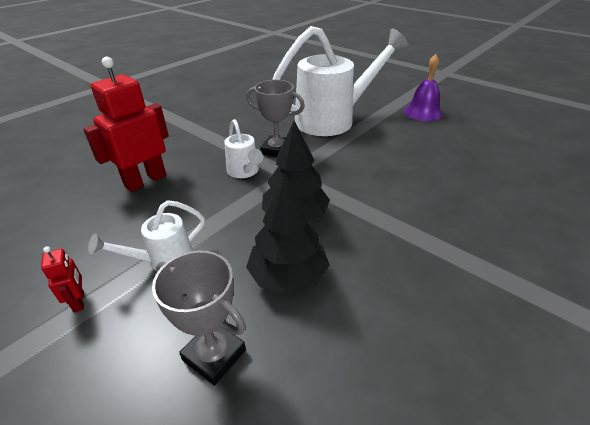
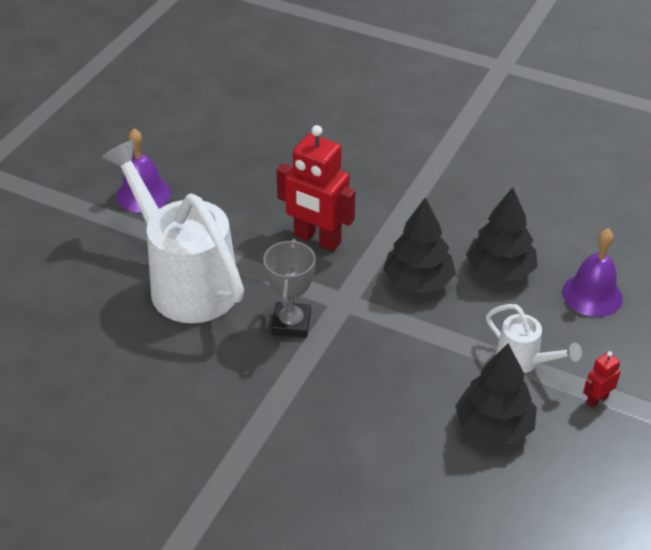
camera: 105 degrees left, 5 degrees up
red robot [83,57,169,192] -> red robot moved to [276,125,355,251]
grey trophy [152,251,246,386] -> purple bell [562,229,623,317]
white watering can [224,119,263,178] -> none
none -> black tree [455,343,537,444]

